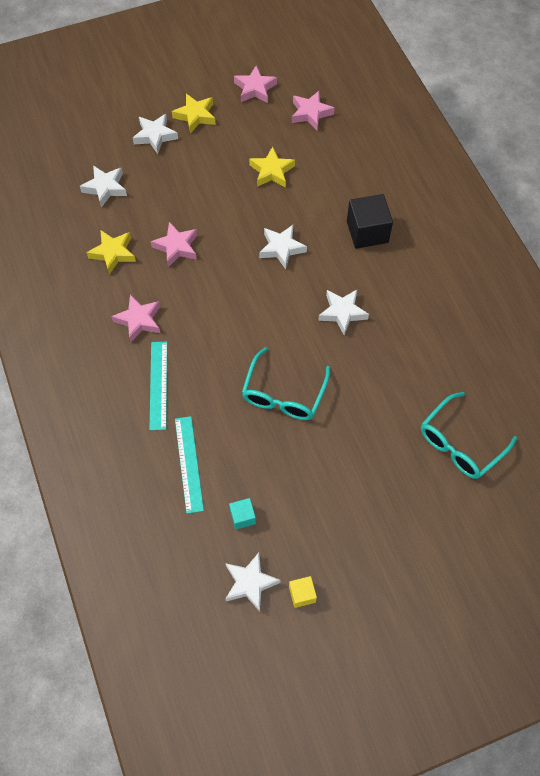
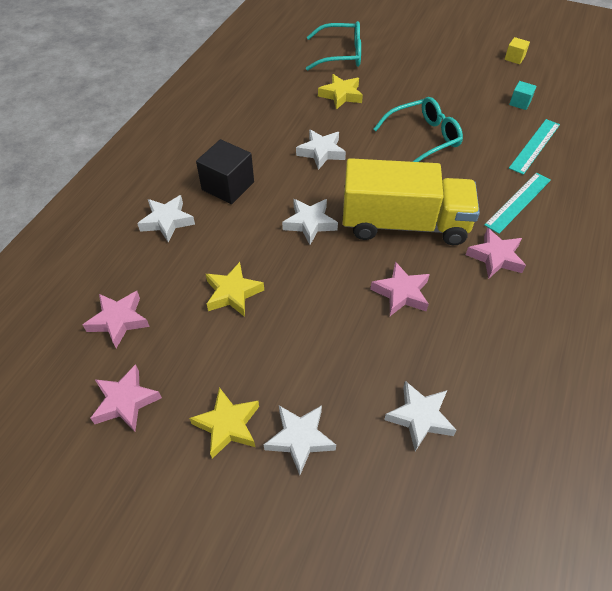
camera: 135 degrees left, 10 degrees down
yellow star [86,230,136,274] -> yellow star moved to [318,74,363,110]
white star [225,553,280,612] -> white star moved to [137,195,195,243]
none -> yellow truck [342,158,480,245]

